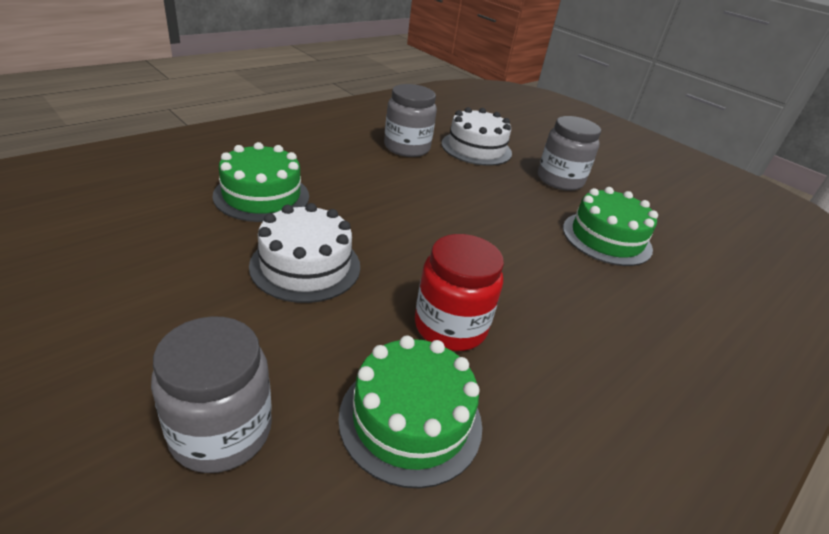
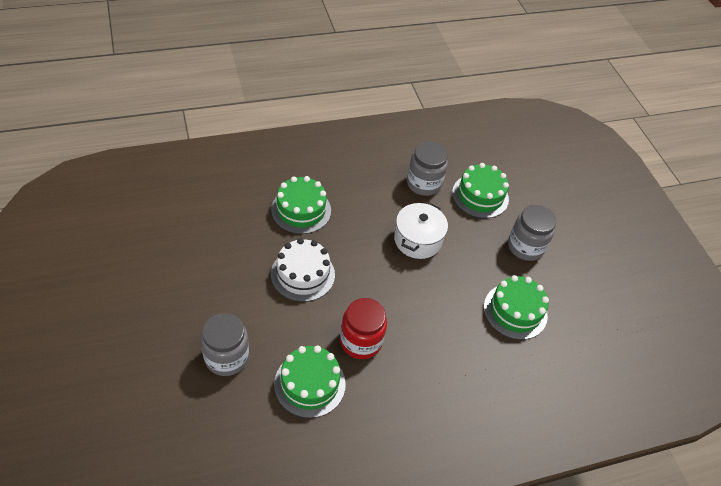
camera: 25 degrees right, 15 degrees up
white cake [441,107,512,166] -> green cake [452,163,509,218]
none -> white pot [394,202,448,259]

